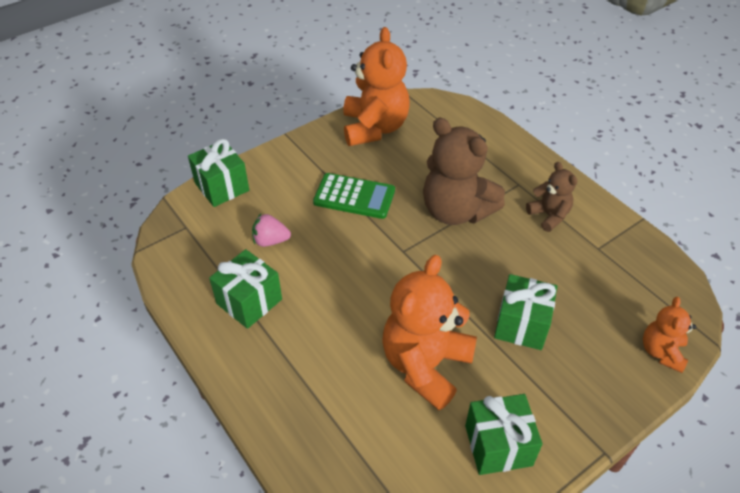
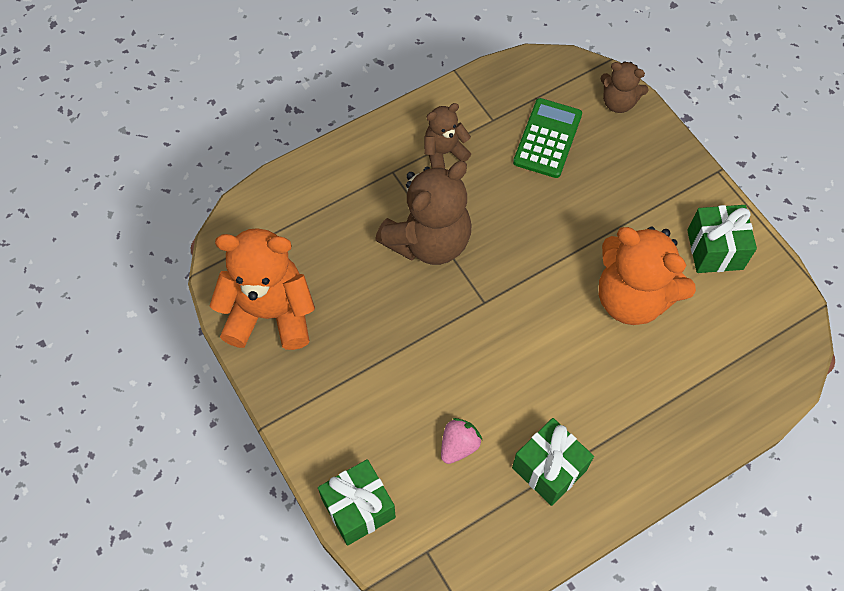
camera: 85 degrees left, 15 degrees up
pink strawberry [252,214,291,247] -> pink strawberry turned 150 degrees counterclockwise [441,418,482,464]
green calculator [313,173,395,219] -> green calculator moved to [513,98,582,178]
green gift [494,274,557,350] -> none
orange teddy bear [643,297,696,373] -> brown teddy bear [600,61,649,113]

